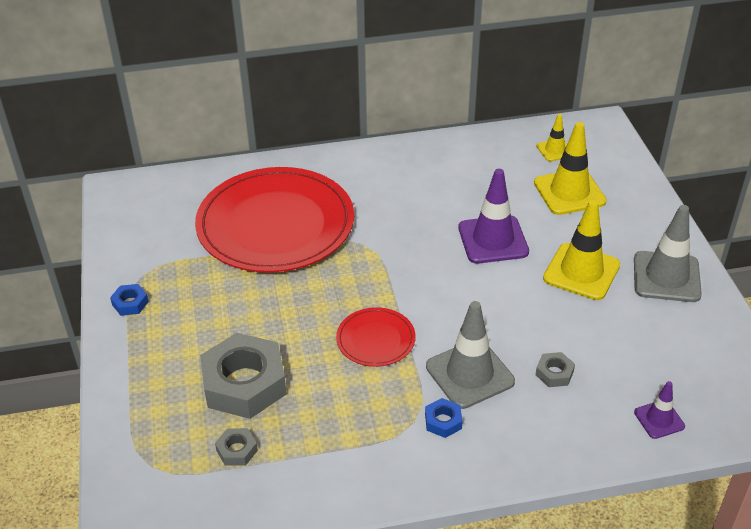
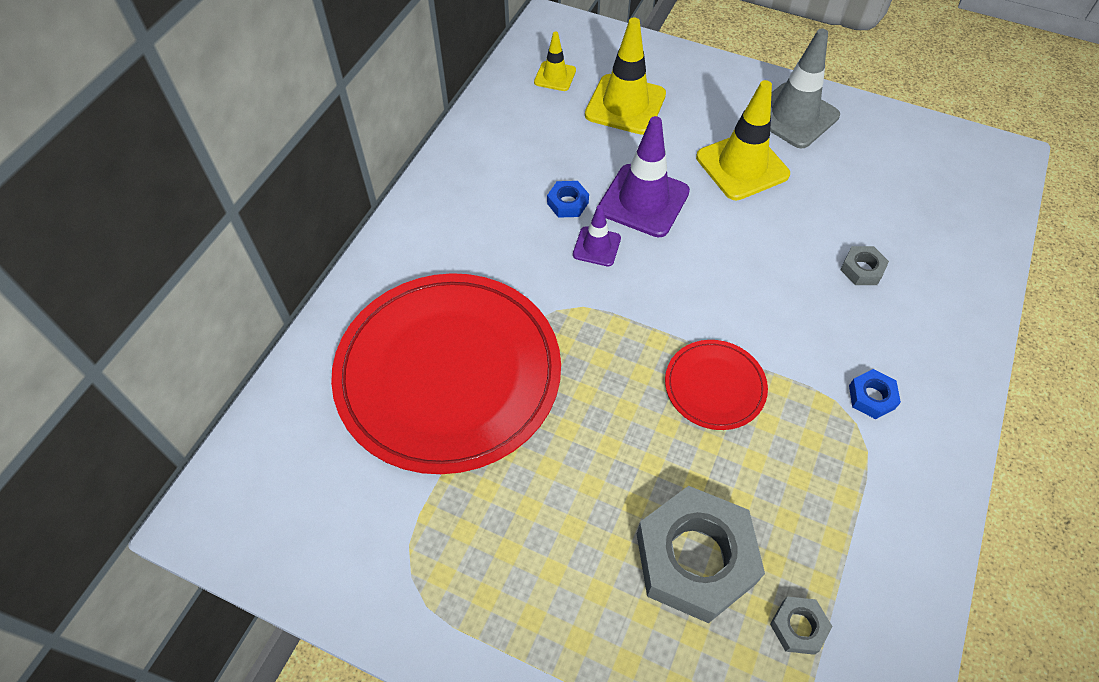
camera: 55 degrees left, 15 degrees up
blue nut [110,284,149,316] -> blue nut moved to [547,181,589,218]
grey traffic cone [426,301,515,409] -> none
purple traffic cone [634,381,685,439] -> purple traffic cone moved to [573,205,621,266]

